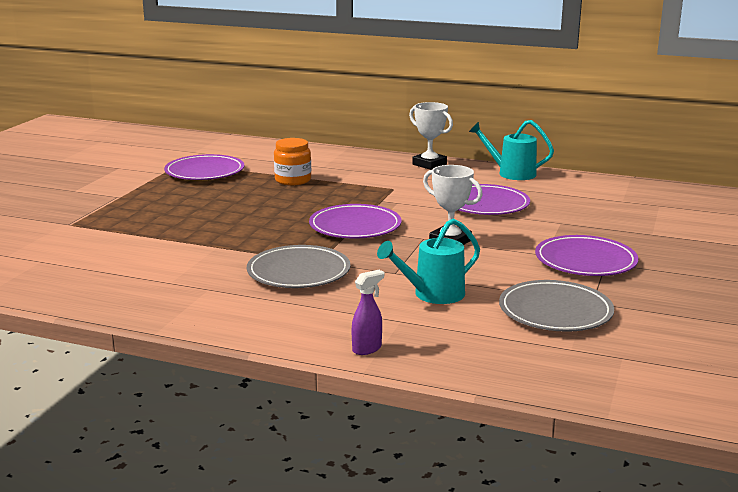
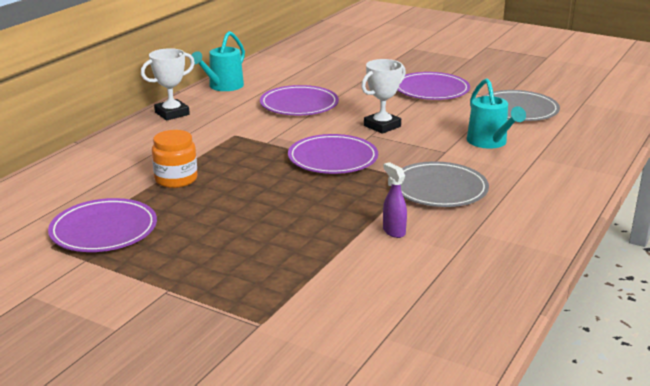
camera: 80 degrees left, 5 degrees up
purple spray bottle [352,270,384,355] -> purple spray bottle moved to [383,162,407,238]

